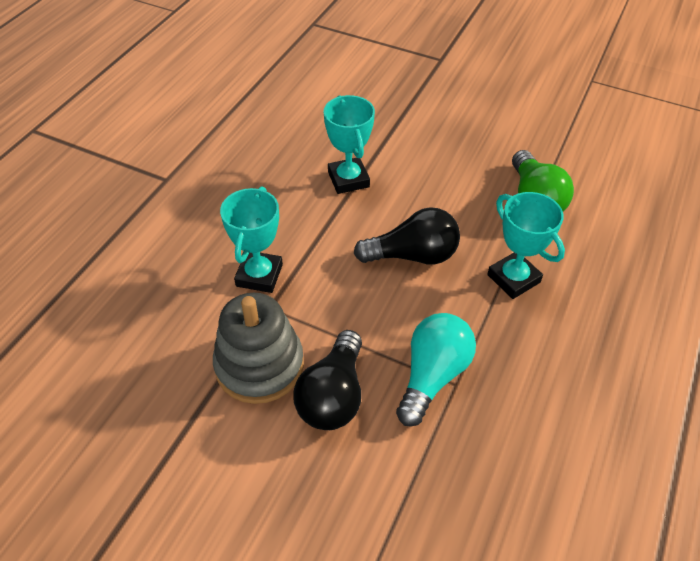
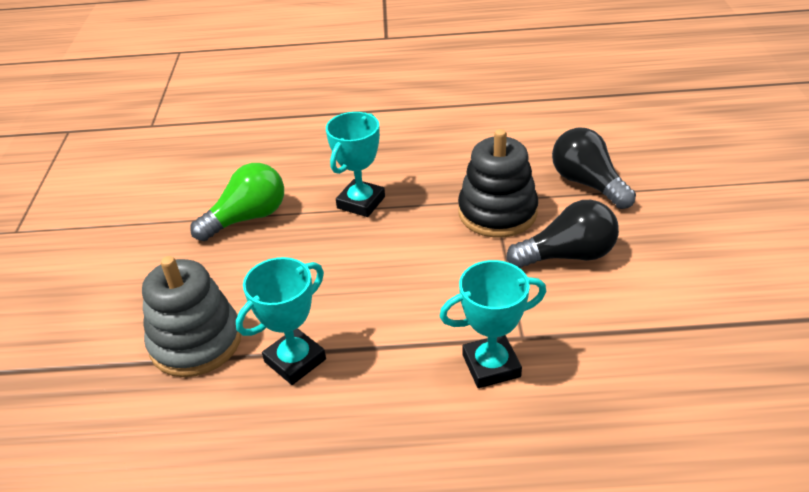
camera: 115 degrees left, 10 degrees down
grey stacking toy [213,293,304,404] -> grey stacking toy moved to [142,256,241,377]
black light bulb [354,207,460,265] -> black light bulb moved to [552,128,636,209]
turquoise light bulb [396,313,476,426] -> black stacking toy [458,129,538,237]

